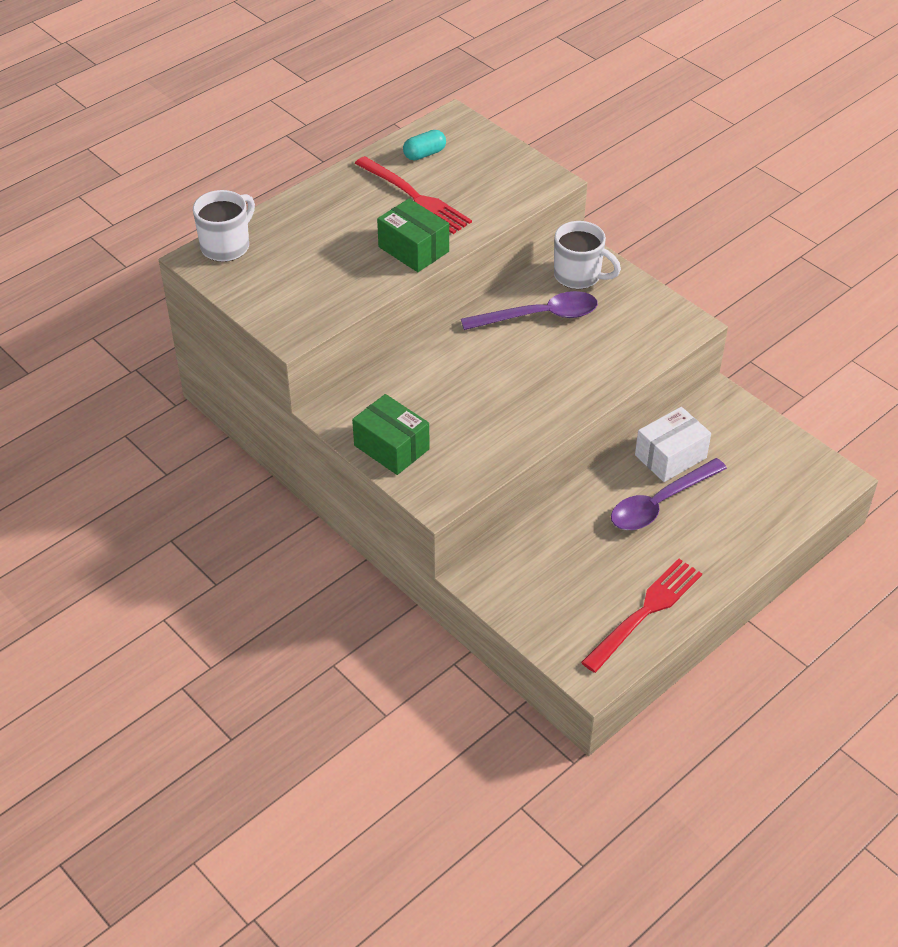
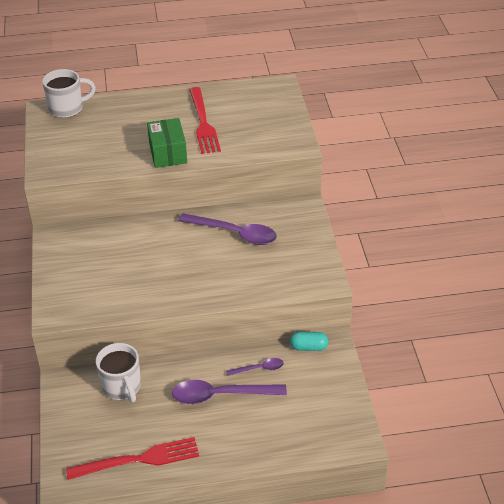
camera: 35 degrees right, 5 degrees down
green box [352,394,430,475] -> none
turquoise capsule [403,130,446,160] -> turquoise capsule moved to [290,332,329,351]
white mug [554,221,621,289] -> white mug moved to [96,343,141,402]
white box [635,407,711,482] -> purple spoon [226,358,283,376]

